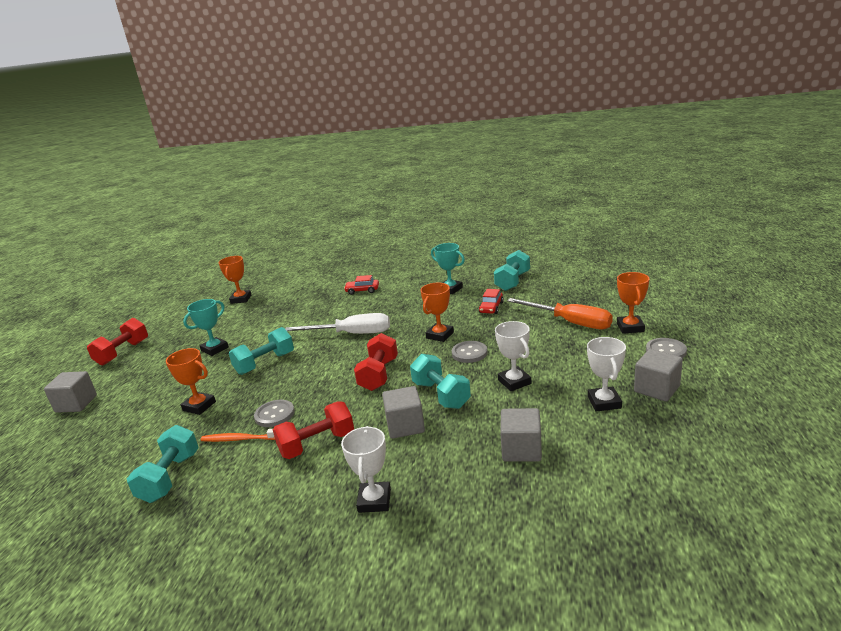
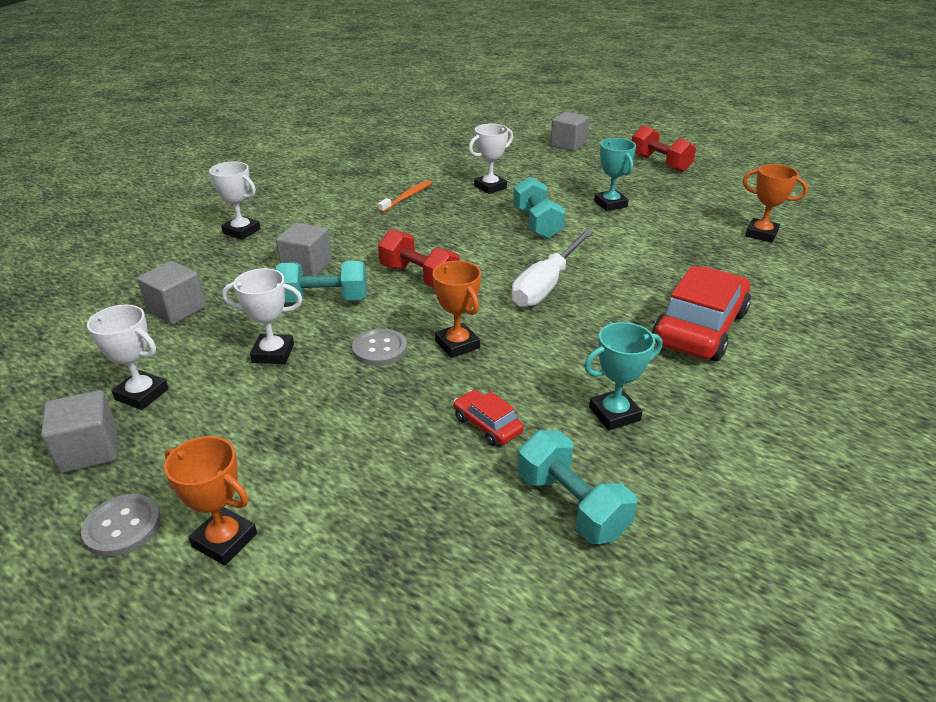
camera: 115 degrees right, 10 degrees up
turquoise dumbbell [127,425,199,503] -> none
orange trophy [166,348,216,415] -> white trophy [469,123,513,194]
grey button [254,400,295,427] -> none
red dumbbell [273,401,354,459] -> none
red car [344,275,379,295] -> red car [652,266,751,361], size x2.18
orange screwdriver [507,298,613,329] -> none

